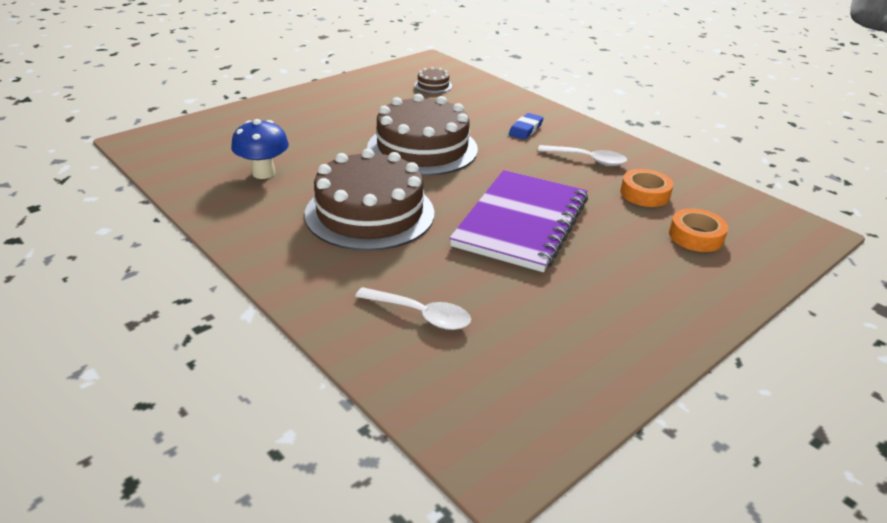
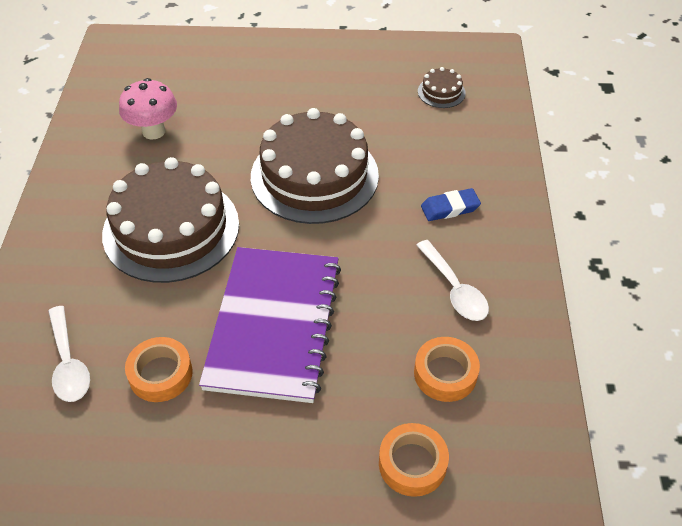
camera: 45 degrees right, 15 degrees up
blue mushroom [231,119,289,179] -> pink mushroom [119,78,177,140]
purple notebook [449,170,588,272] -> purple notebook turned 60 degrees counterclockwise [199,247,341,403]
none -> orange tape [125,337,193,402]

